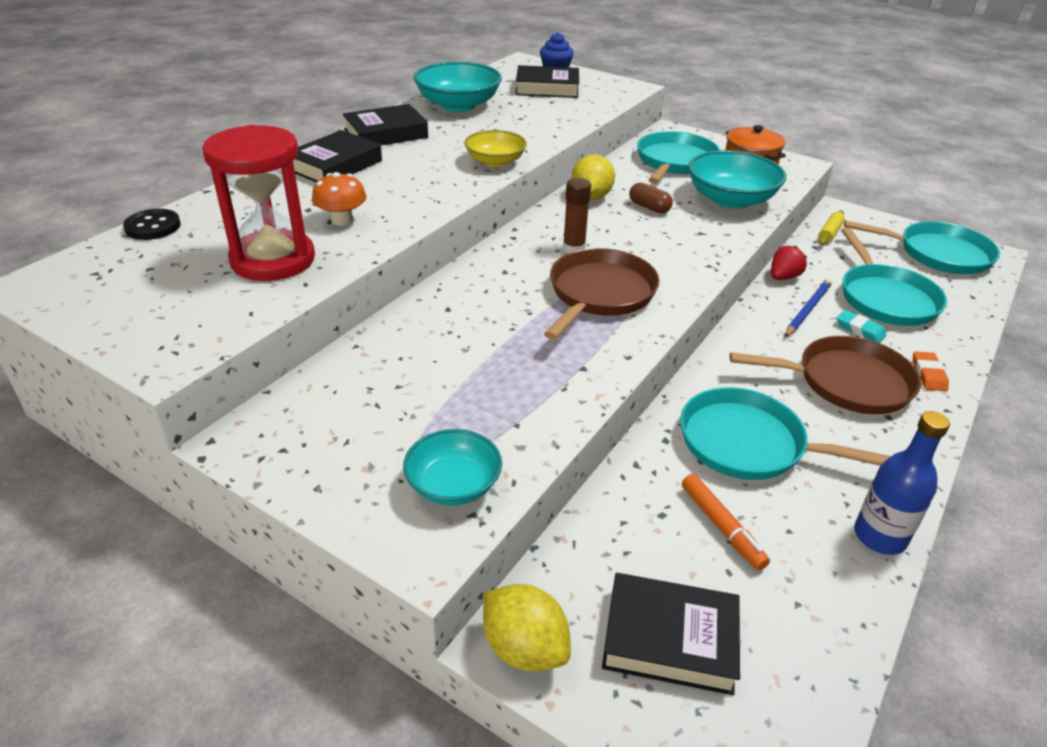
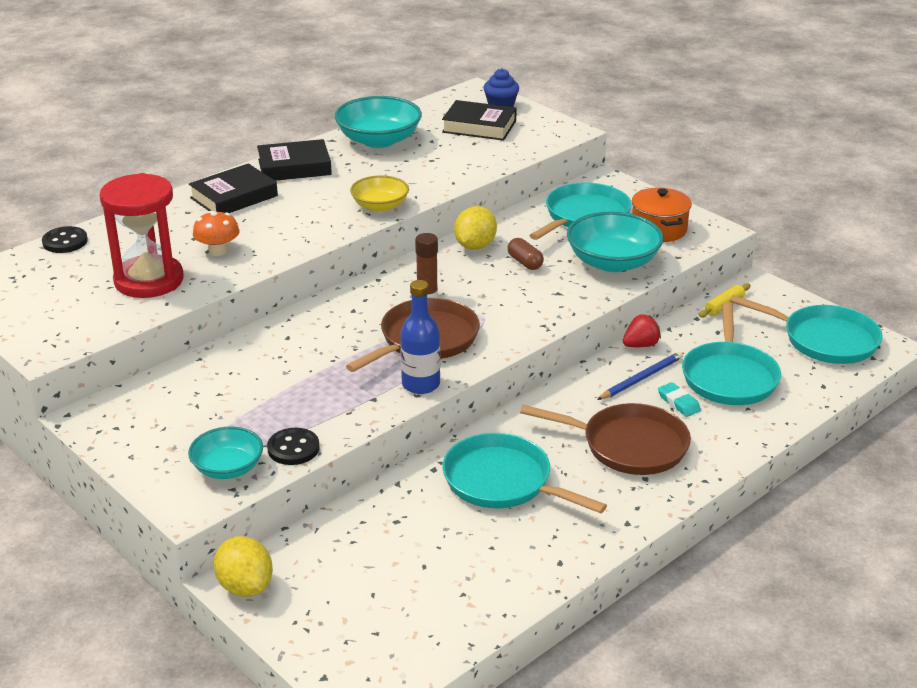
camera: 15 degrees right, 5 degrees down
black book [602,573,740,695] -> none
orange marker [682,474,770,570] -> none
blue bottle [854,411,950,555] -> blue bottle moved to [400,280,440,394]
orange eraser [913,351,949,391] -> none
none -> black button [267,428,319,465]

